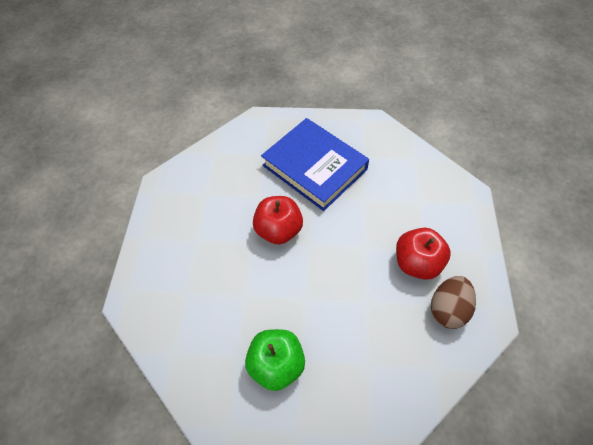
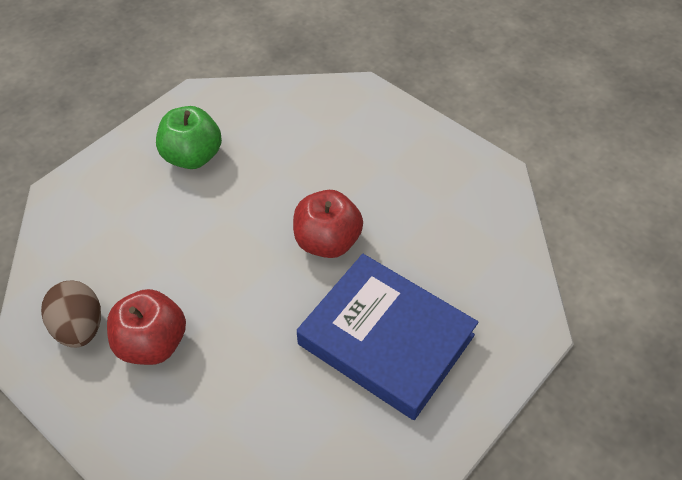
camera: 125 degrees right, 5 degrees down
blue book [261,118,369,211] -> blue book turned 45 degrees clockwise [297,254,478,420]

